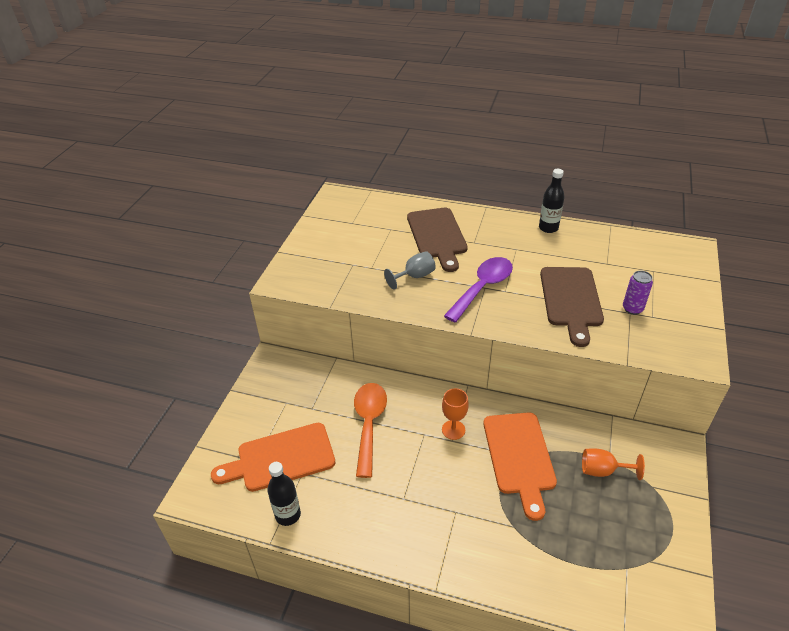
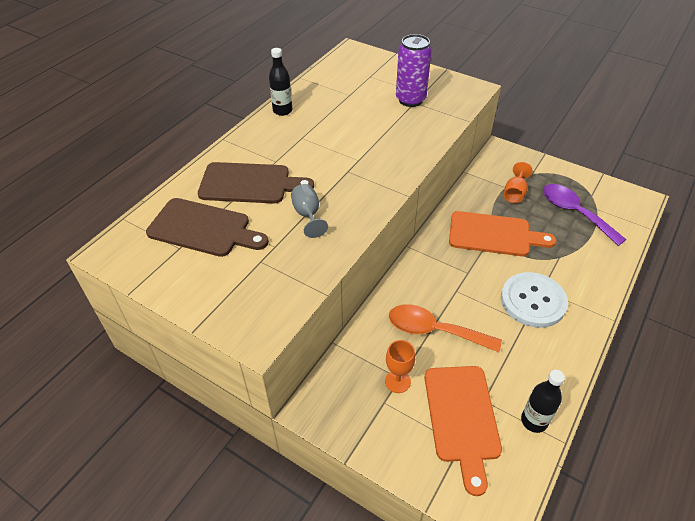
camera: 75 degrees left, 5 degrees up
orange goblet [442,388,469,440] -> orange goblet moved to [385,340,415,393]
purple spoon [444,257,513,322] -> purple spoon moved to [543,184,627,246]
brown cutting board [540,267,604,347] -> brown cutting board moved to [146,198,269,257]
purple can [623,271,653,315] -> purple can [396,34,432,107], size x1.72
none -> white button [501,272,568,328]

